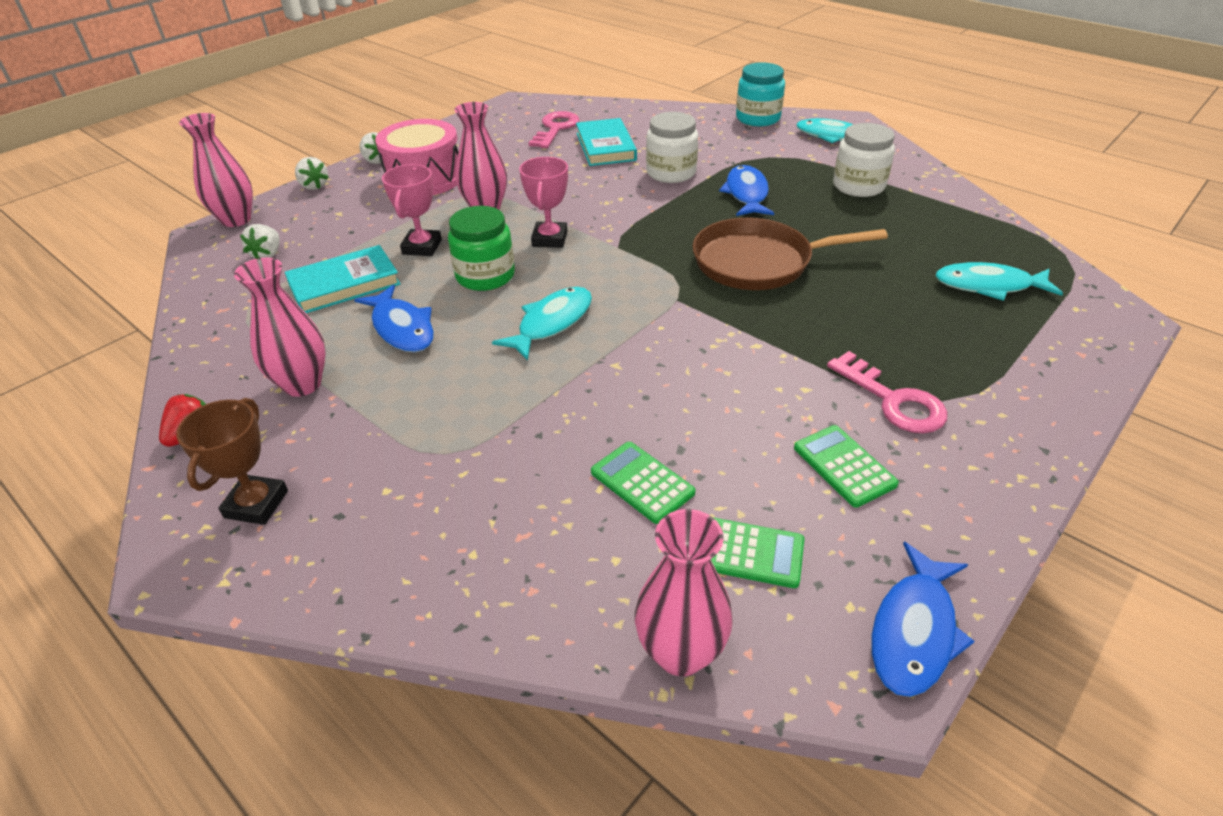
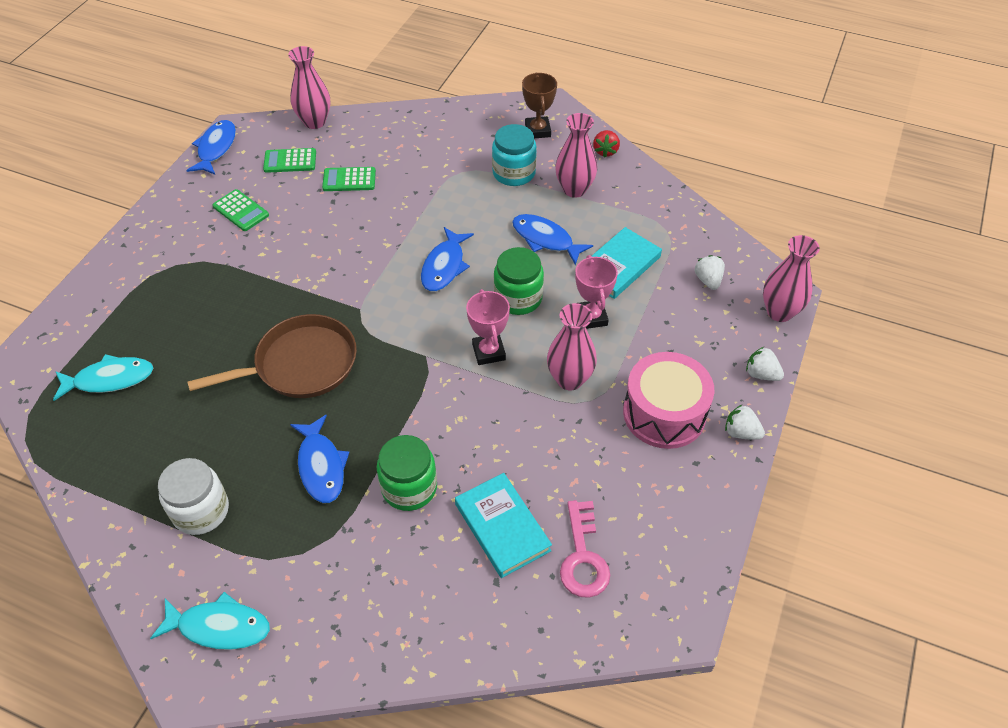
camera: 160 degrees right, 10 degrees up
turquoise fish [492,287,592,361] -> blue fish [421,227,474,291]
green calculator [591,442,696,524] -> green calculator turned 150 degrees clockwise [322,167,376,191]
white jar [646,112,698,183] -> green jar [376,435,437,511]
turquoise jar [736,62,785,126] -> turquoise jar moved to [492,124,537,186]
pink key [827,351,948,434] -> none

